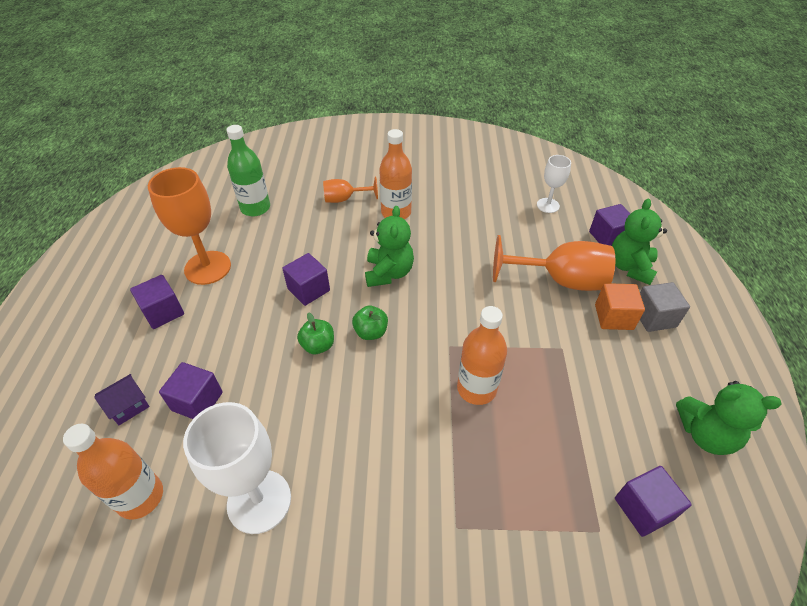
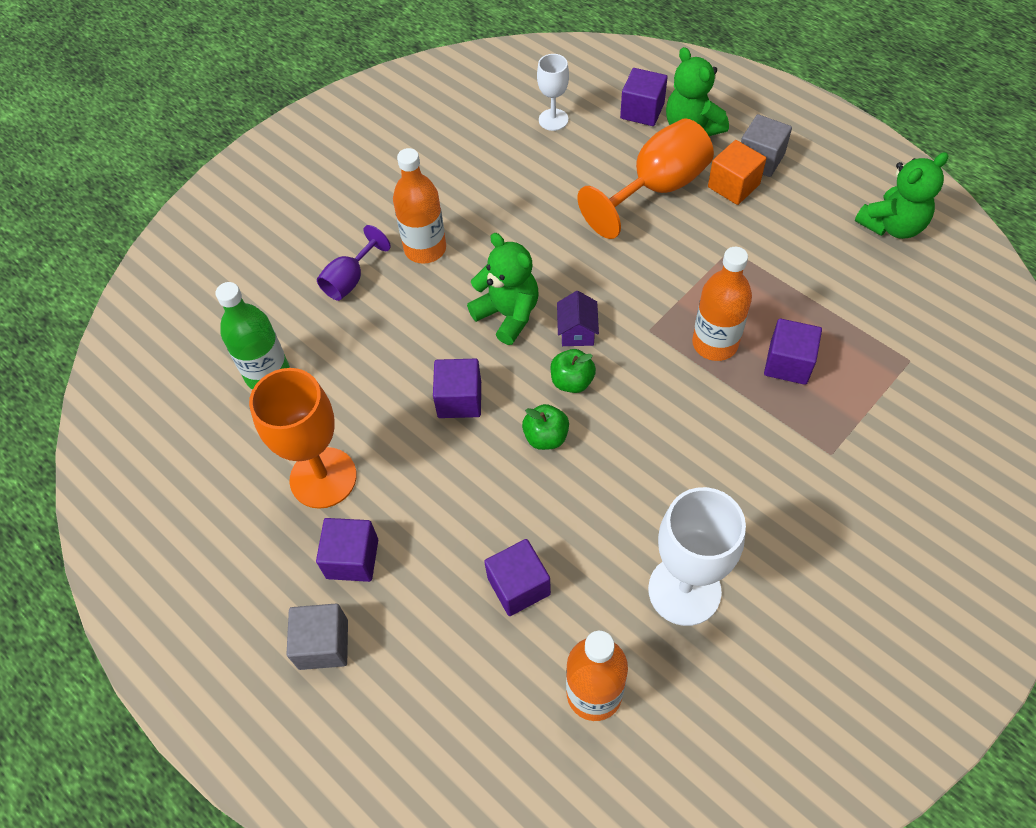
camera: 45 degrees left, 10 degrees up
purple house [94,374,150,425] -> purple house moved to [557,291,599,346]
orange goblet [323,177,378,203] -> purple goblet [317,225,391,301]
purple cube [615,466,692,537] -> purple cube moved to [764,319,822,385]
none -> grey cube [286,604,348,670]

